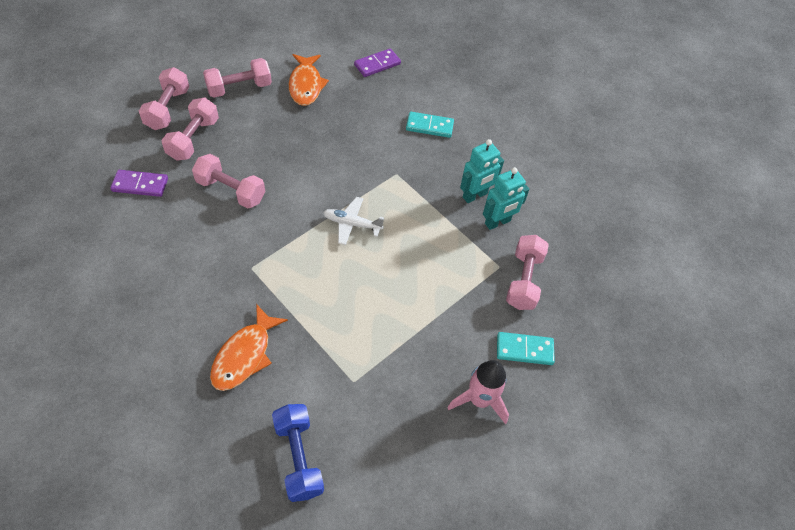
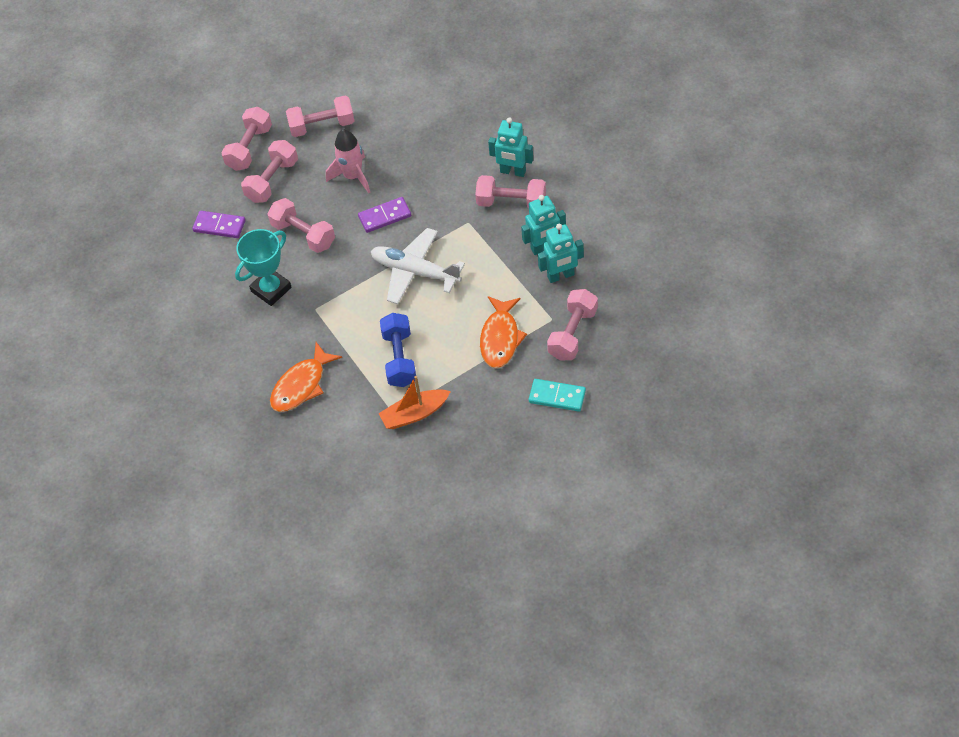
camera: 20 degrees right, 0 degrees up
blue dumbbell [272,404,324,502] -> blue dumbbell moved to [380,313,416,387]
orange fish [289,54,329,106] -> orange fish moved to [480,296,527,368]
white plane [323,197,384,245] -> white plane [371,228,465,304], size x1.63
purple domino [354,49,401,77] -> purple domino moved to [358,197,411,233]
turquoise domino [406,112,454,138] -> turquoise robot [488,118,533,177]
pink rocket [447,360,509,424] -> pink rocket moved to [326,129,370,193]
none -> turquoise trophy [235,229,292,306]
none -> orange boat [379,376,451,429]
none -> pink dumbbell [475,175,546,209]

